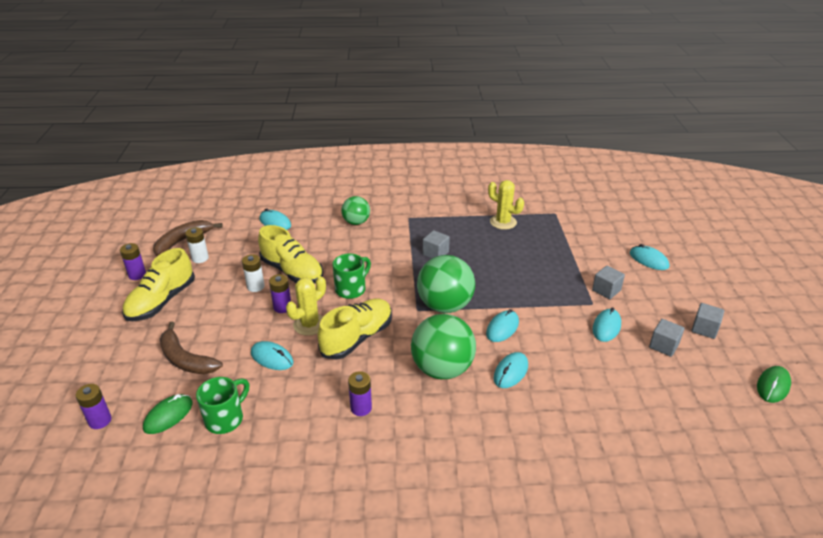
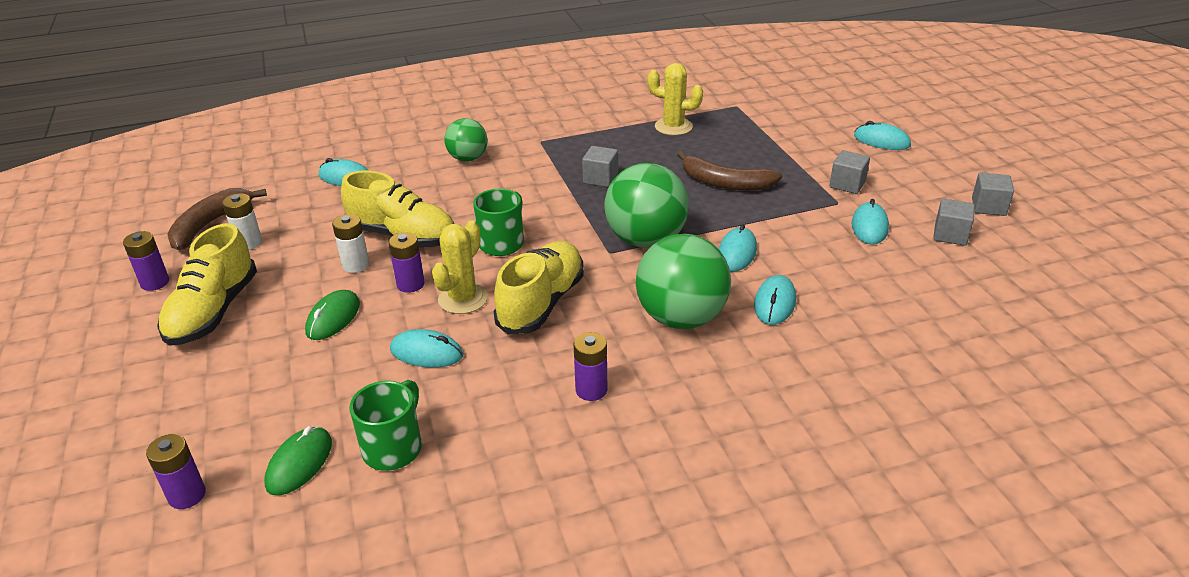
camera: 15 degrees left, 0 degrees up
brown banana [160,322,223,374] -> brown banana moved to [677,151,782,191]
green mouse [757,366,791,403] -> green mouse moved to [305,290,360,340]

